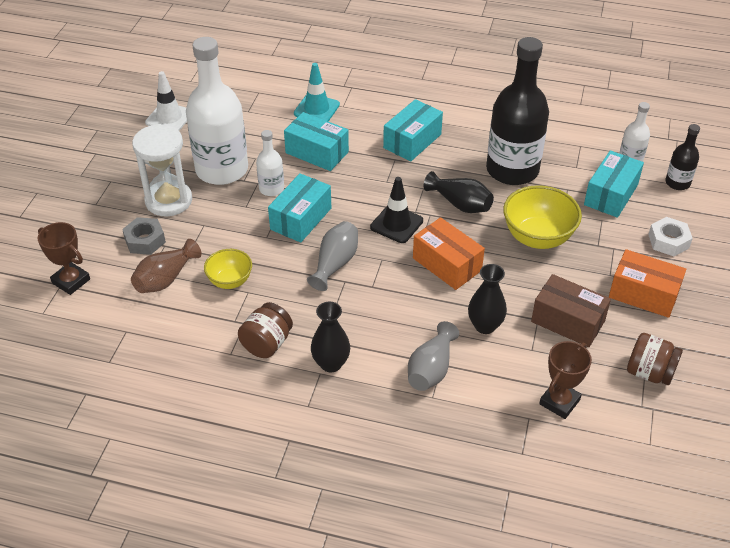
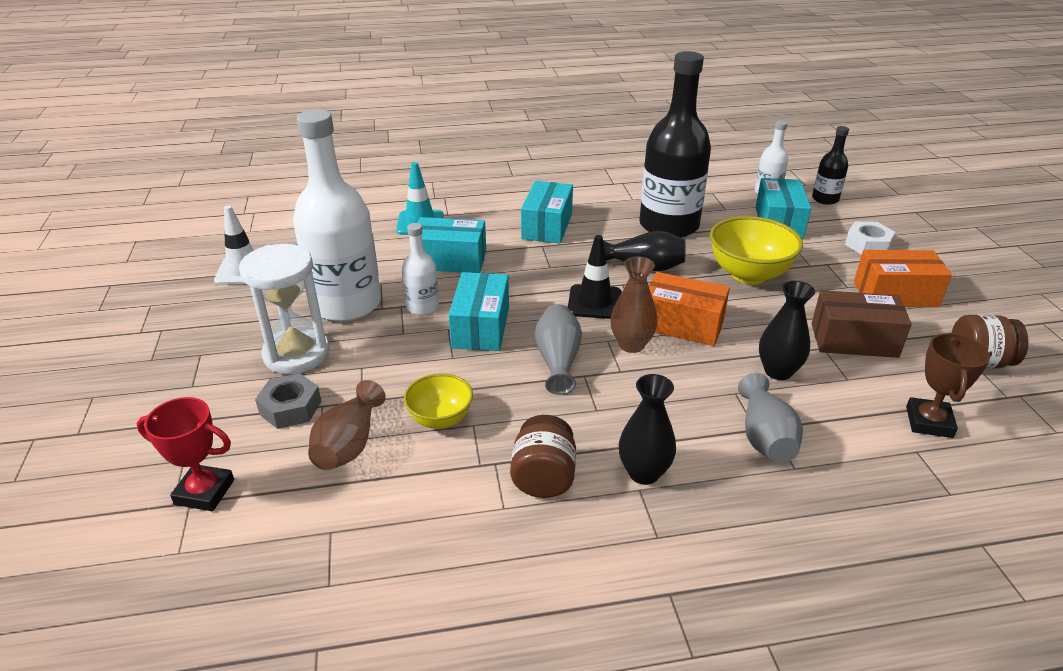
camera: 25 degrees left, 10 degrees down
brown trophy [38,222,90,295] -> red trophy [137,397,234,511]
none -> brown vase [610,256,658,353]

